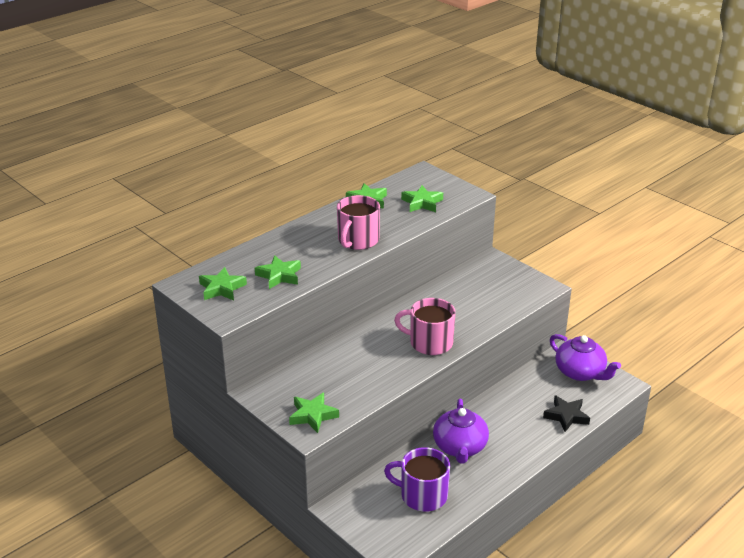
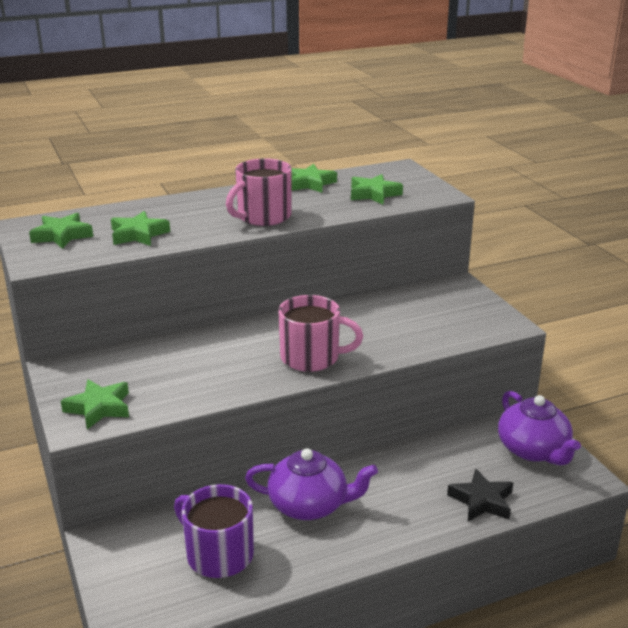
camera: 20 degrees right, 5 degrees down
pink mug [394,298,456,355] -> pink mug turned 150 degrees clockwise [278,295,363,372]
purple teapot [433,399,489,464] -> purple teapot turned 105 degrees counterclockwise [245,448,378,520]

